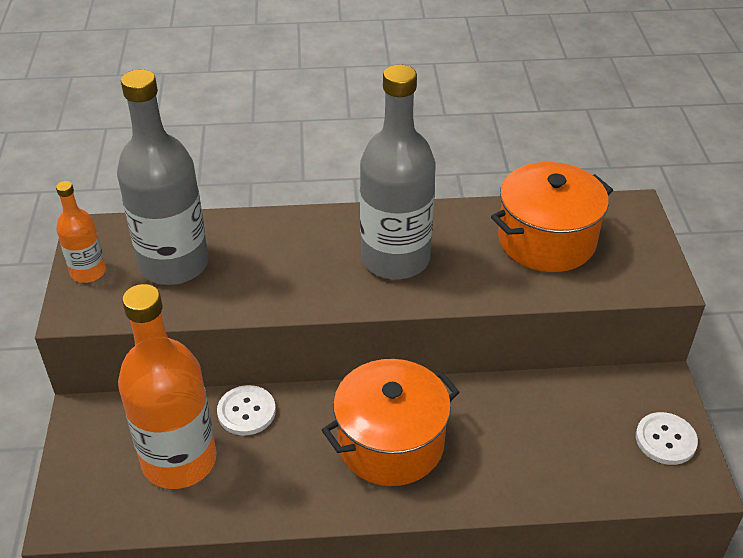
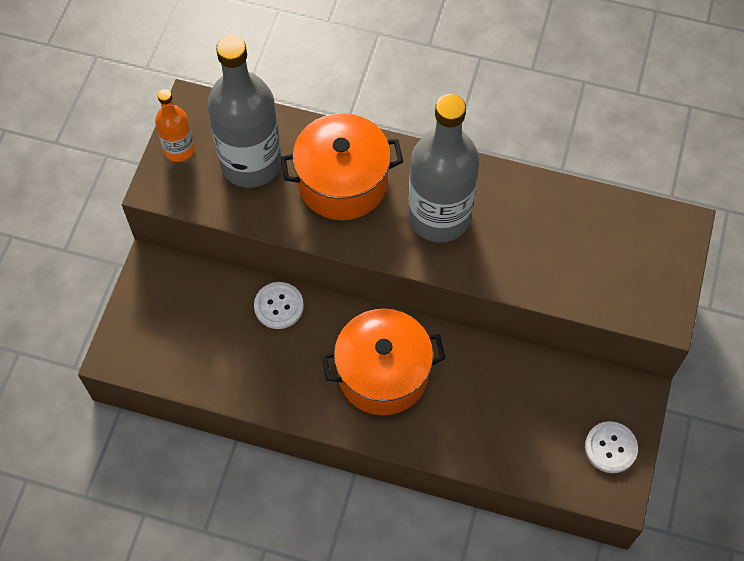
camera: 20 degrees right, 20 degrees up
orange bottle [118,284,217,489] -> none
orange pot [491,162,613,272] -> orange pot moved to [281,113,403,220]

